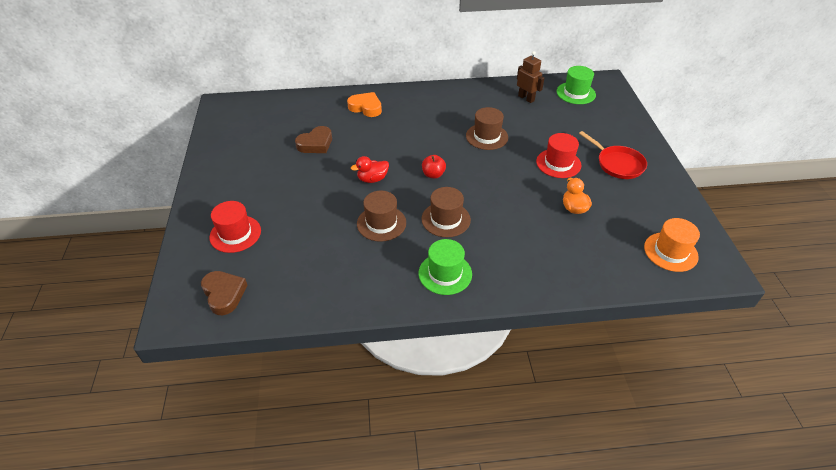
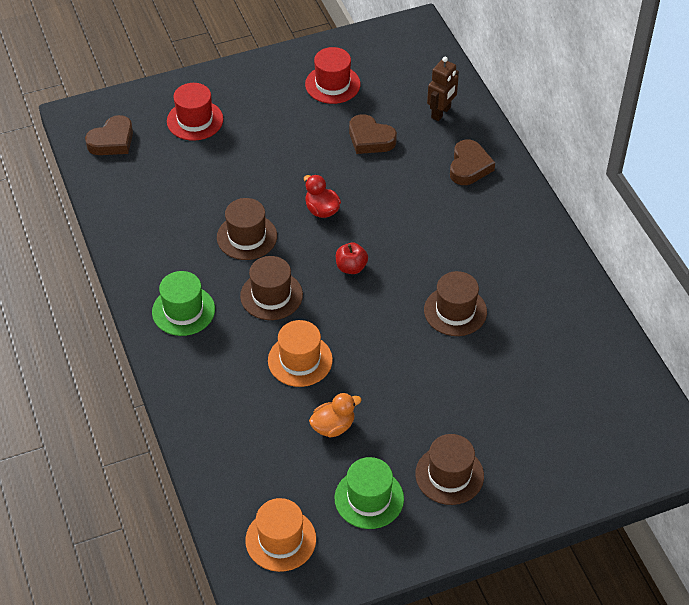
camera: 75 degrees right, 5 degrees up
orange heart [347,92,382,117] -> brown heart [450,140,495,185]
brown robot [517,51,544,103] -> brown robot moved to [427,57,459,121]
red hat [536,133,582,178] -> red hat moved to [305,47,361,104]
green hat [557,66,596,104] -> green hat moved to [334,457,404,529]
red pan [579,131,647,179] -> brown hat [415,434,484,505]
none -> orange hat [268,320,333,387]

